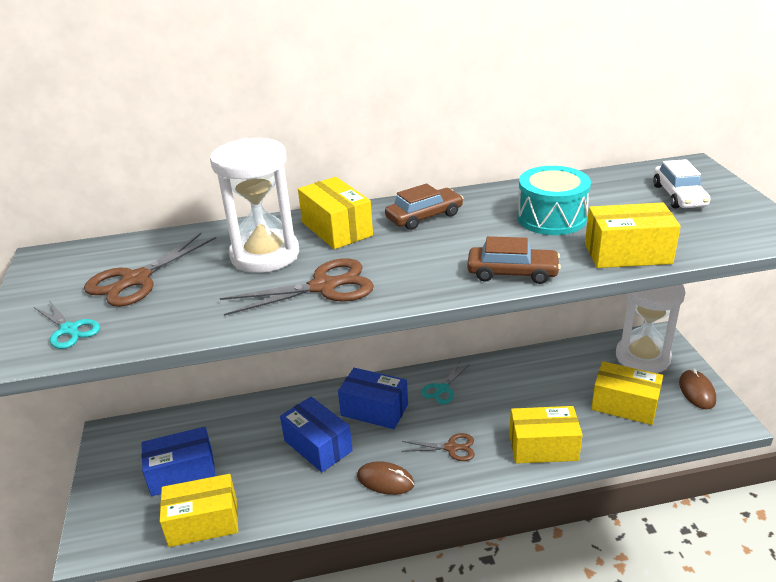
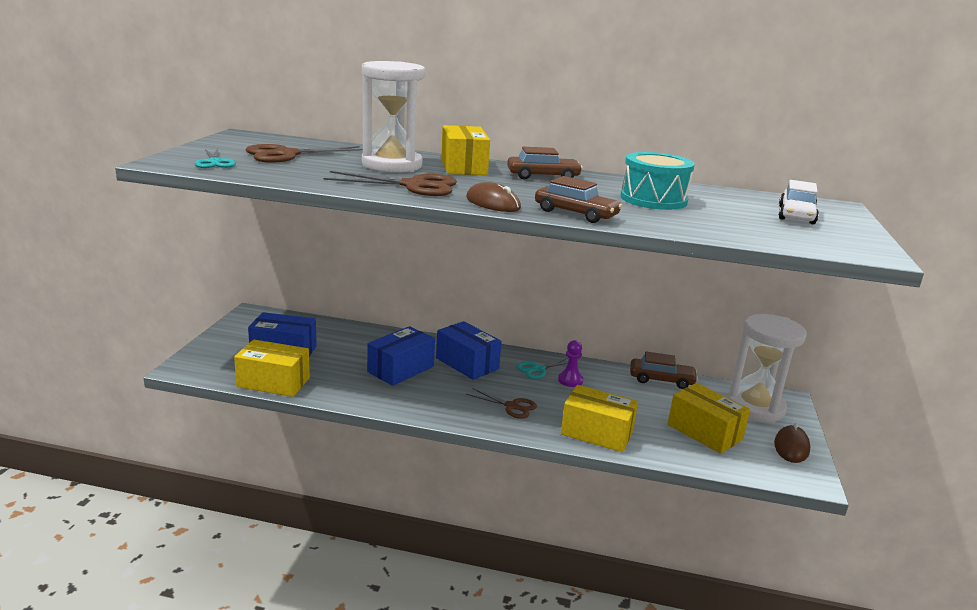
camera: 20 degrees right, 10 degrees down
blue box [280,397,353,472] -> blue box turned 60 degrees clockwise [367,326,435,386]
brown mouse [357,461,414,495] -> brown mouse moved to [466,182,521,212]
yellow box [585,202,681,268] -> none
none -> purple pawn [558,340,583,387]
none -> brown car [630,352,698,389]

